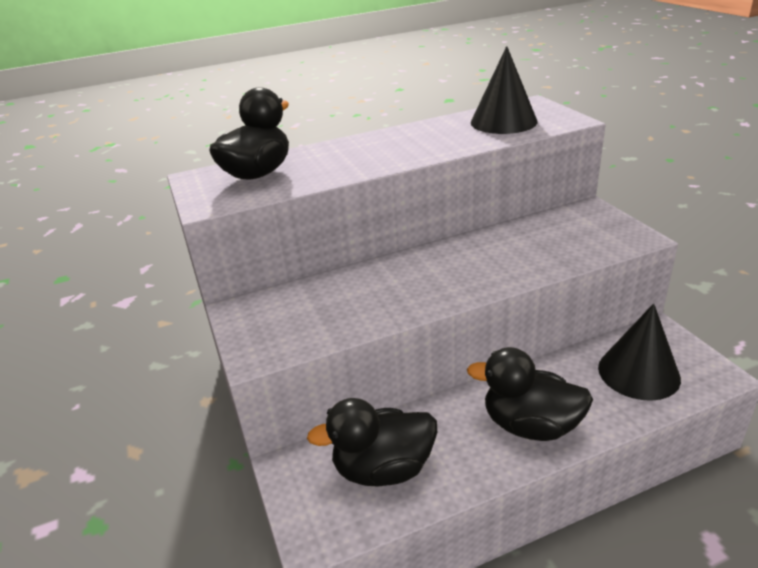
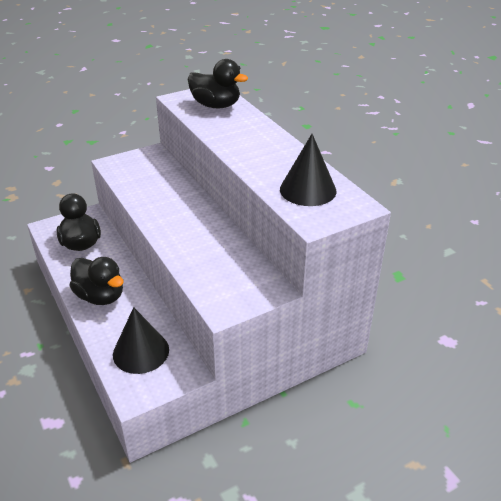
camera: 80 degrees right, 5 degrees up
black duck [467,347,593,441] -> black duck turned 120 degrees clockwise [69,257,124,305]

